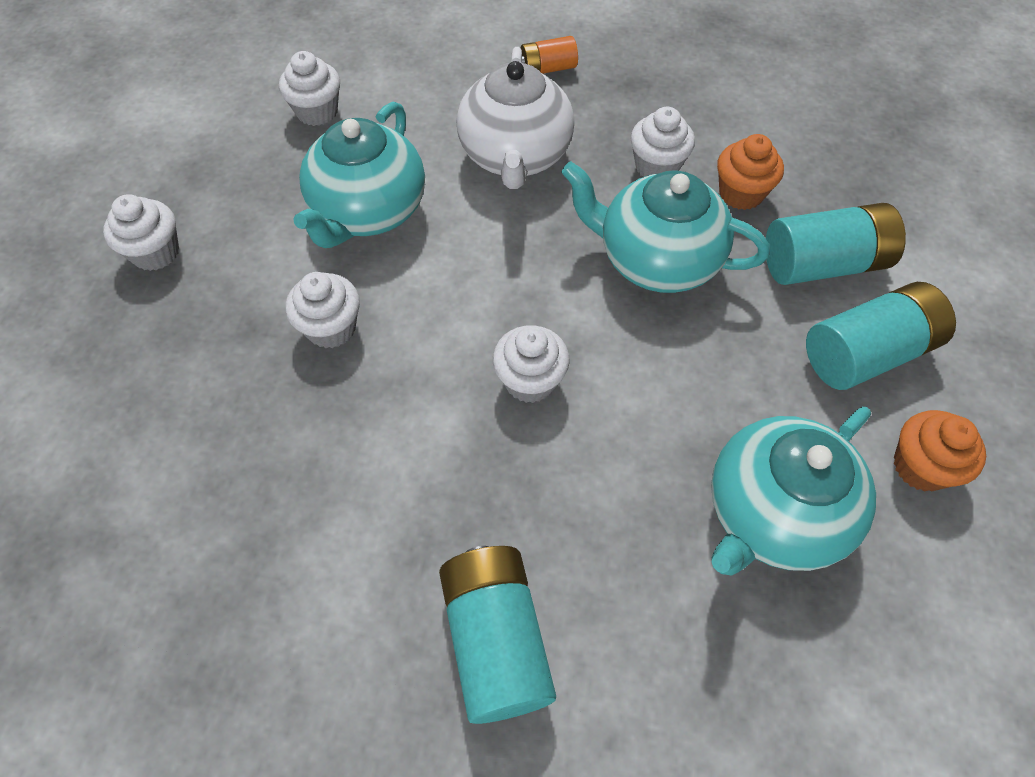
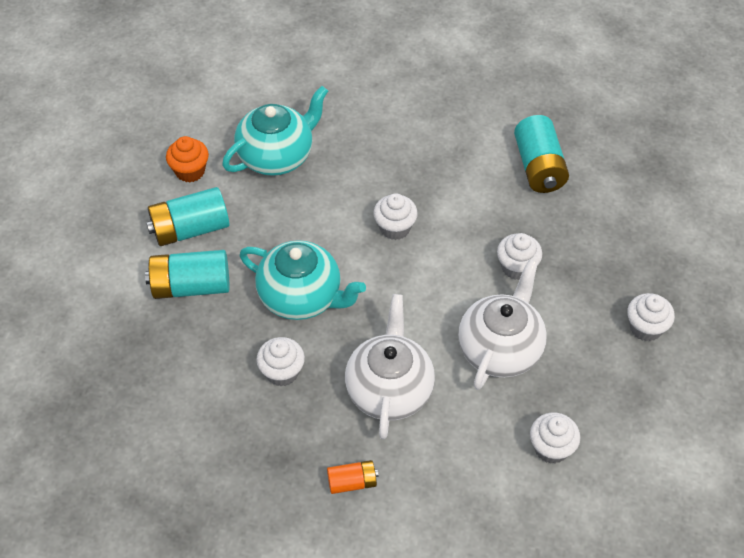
camera: 175 degrees left, 5 degrees down
turquoise teapot [294,102,425,248] -> white teapot [458,260,547,390]
turquoise battery [439,546,556,724] -> turquoise battery moved to [514,115,569,193]
orange cupcake [717,134,784,210] -> none

